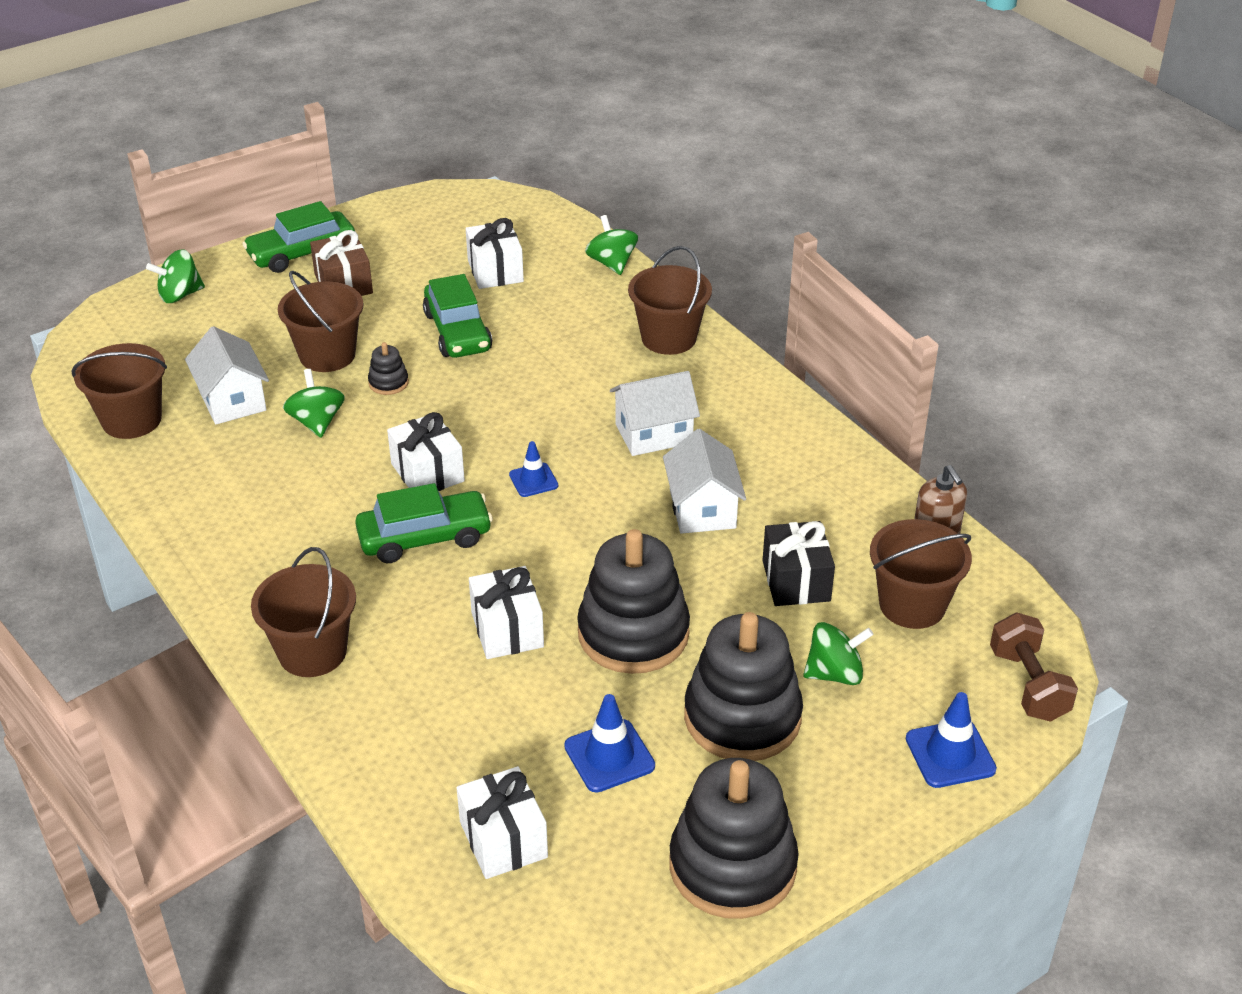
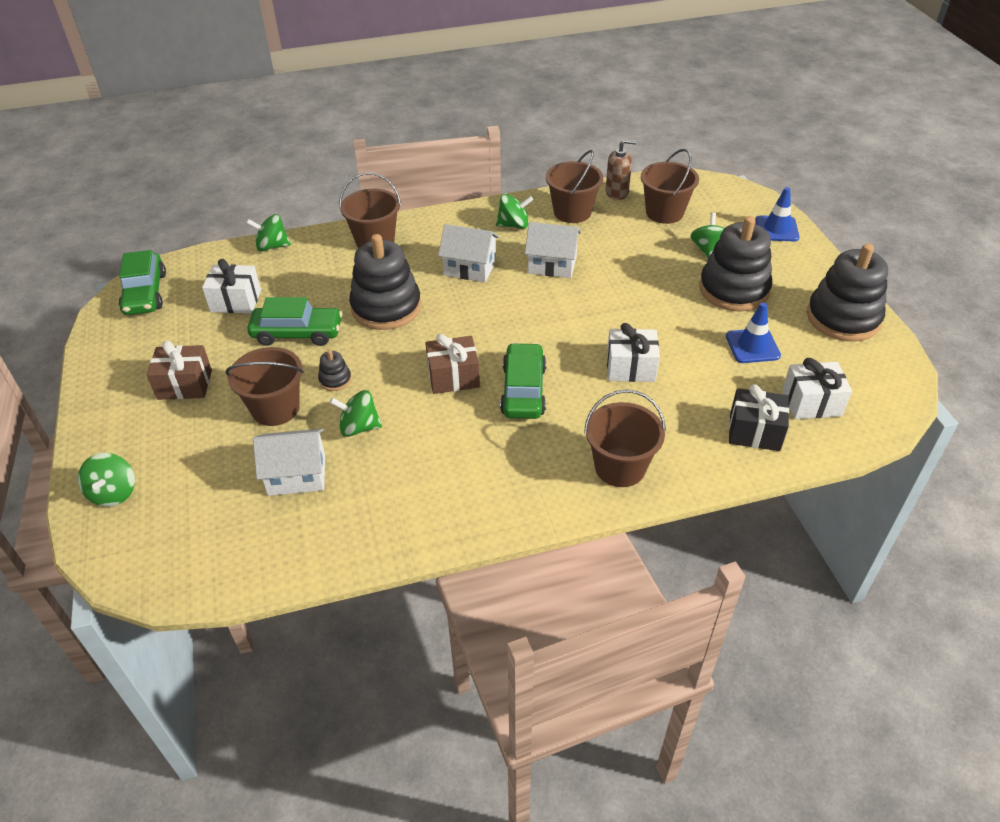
camera: 70 degrees left, 5 degrees up
brown bucket [71,343,167,439] -> brown bucket moved to [546,150,603,223]
green car [242,201,355,273] -> green car moved to [119,250,166,315]
white gift [387,412,465,491] -> brown gift [425,334,480,394]
blue traffic cone [509,441,558,497] -> none
black stacking toy [577,529,690,674] -> black stacking toy moved to [349,234,421,330]
white house [610,371,700,456] -> white house turned 75 degrees counterclockwise [438,224,499,282]
black gift [762,521,835,606] -> black gift moved to [729,384,789,451]
brown dumbbell [990,613,1078,722] -> none
none -> green spinning top [496,194,533,229]

